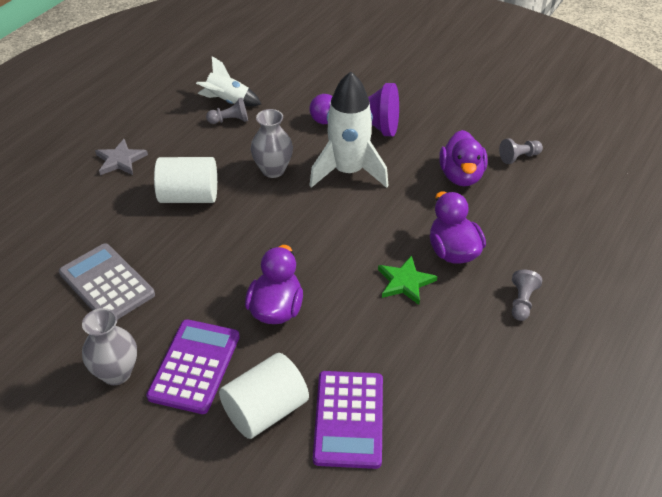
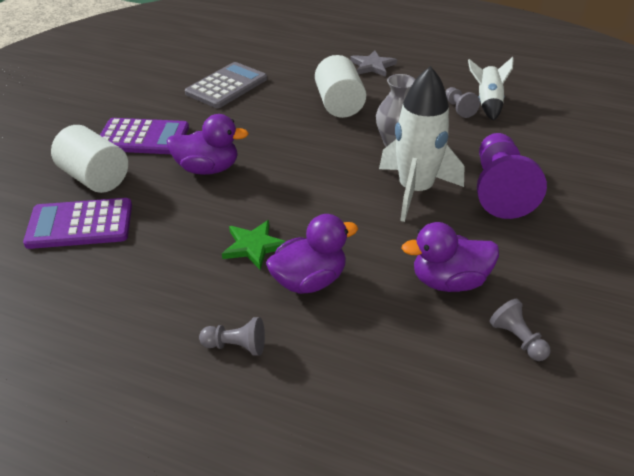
camera: 80 degrees right, 5 degrees down
grey vase [82,308,137,385] -> none

